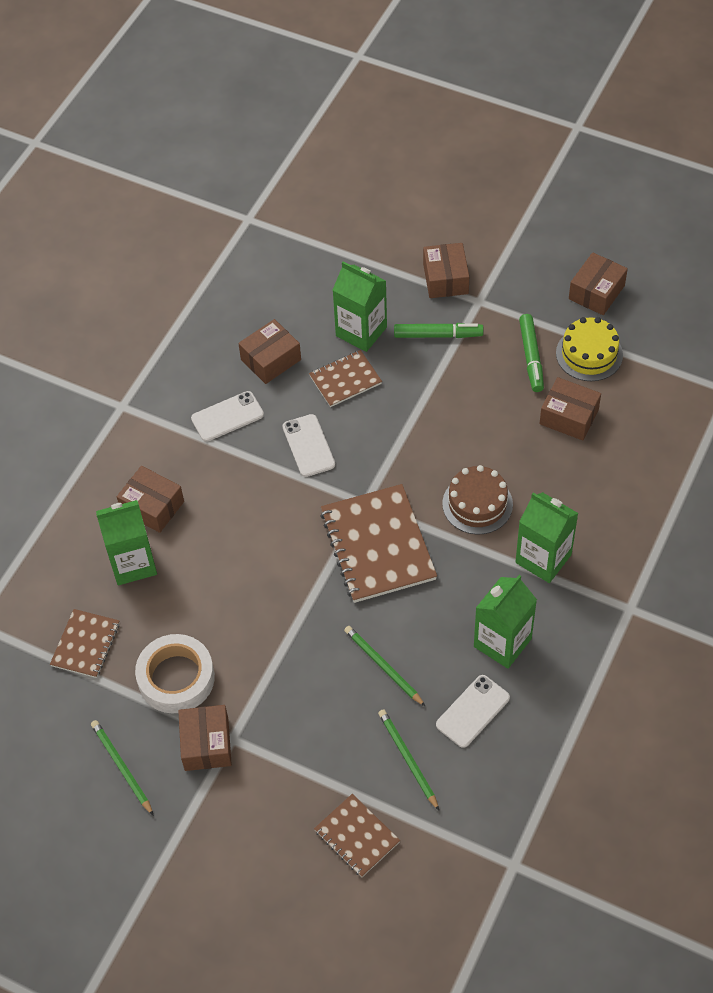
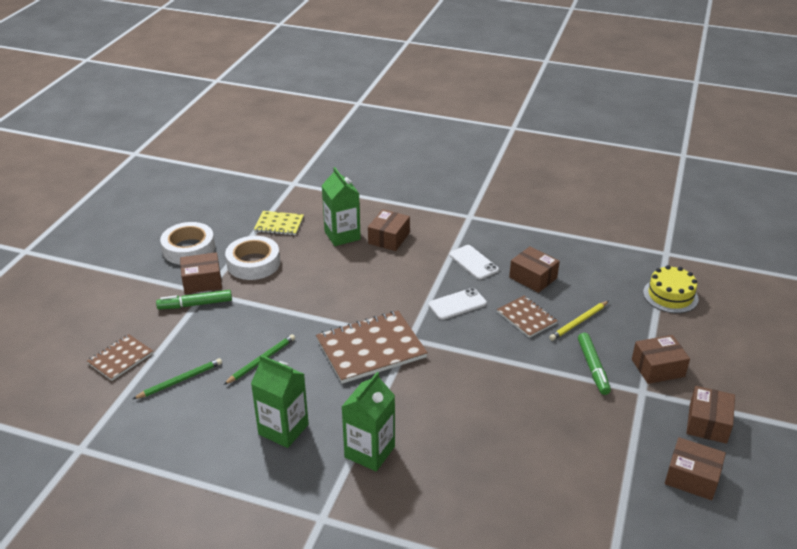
camera: 80 degrees right, 20 degrees down
brown notebook [50,609,120,678] -> yellow notebook [254,211,304,235]
green pencil [91,720,154,816] -> white tape [160,222,215,265]
green carton [333,262,387,352] -> yellow pencil [549,301,609,341]
white phone [436,675,510,748] -> none
brown cake [442,465,513,534] -> none
green marker [519,314,544,392] -> green marker moved to [156,290,232,309]
brown box [539,377,601,440] -> brown box moved to [686,386,735,444]
yellow cake [556,317,623,381] -> yellow cake moved to [643,265,699,313]

